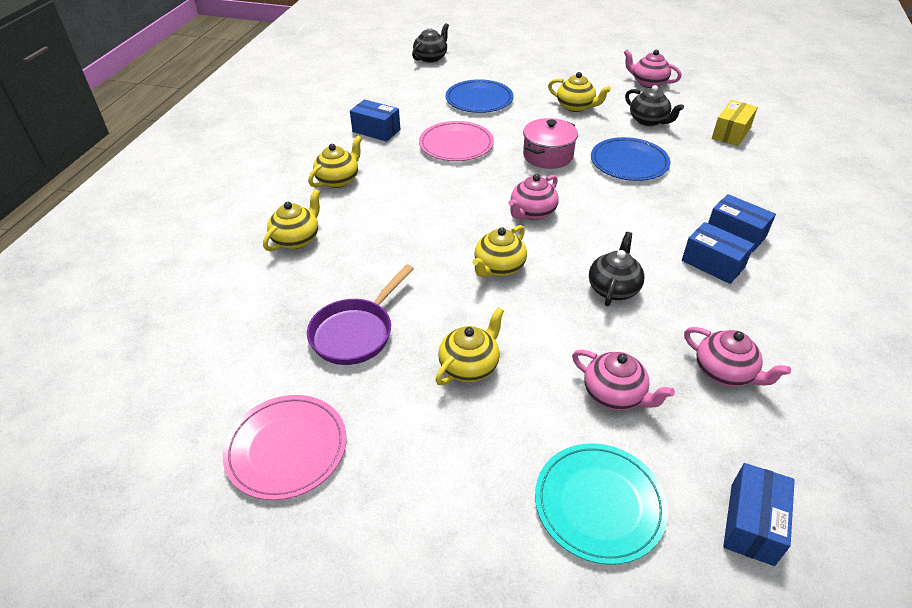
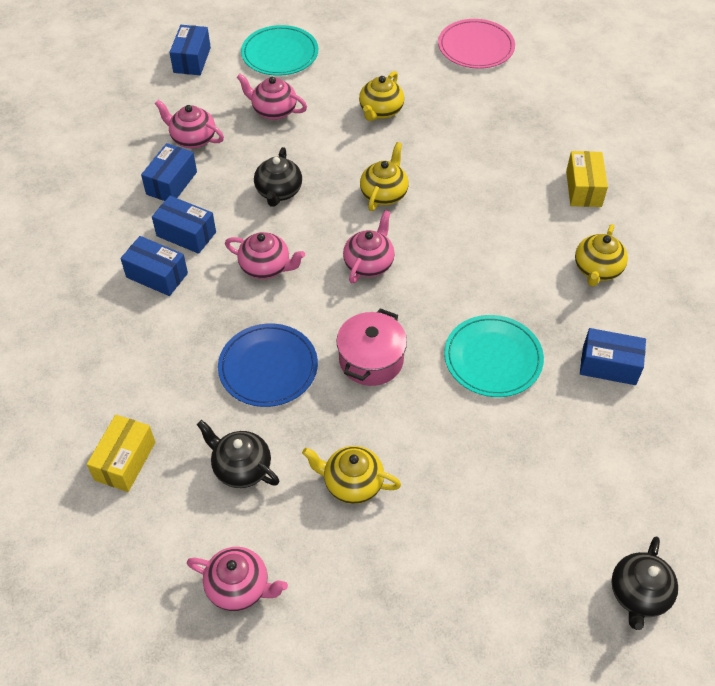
camera: 165 degrees right, 10 degrees up
yellow teapot [263,189,320,251] -> yellow box [566,151,608,207]
purple pan [307,264,414,365] -> none
pink plate [419,121,494,161] -> turquoise plate [444,315,544,397]
blue plate [445,79,514,113] -> none
none -> blue box [141,143,197,201]
none -> pink teapot [225,232,305,279]

